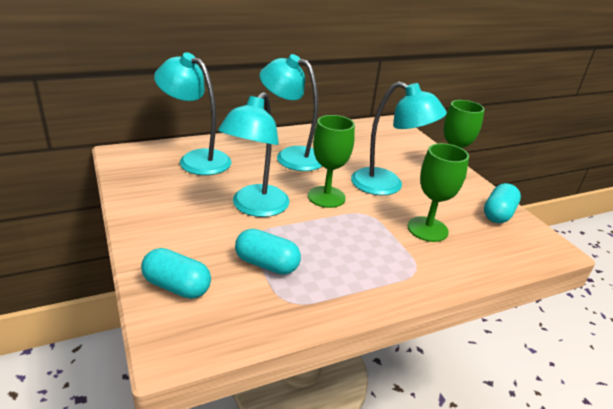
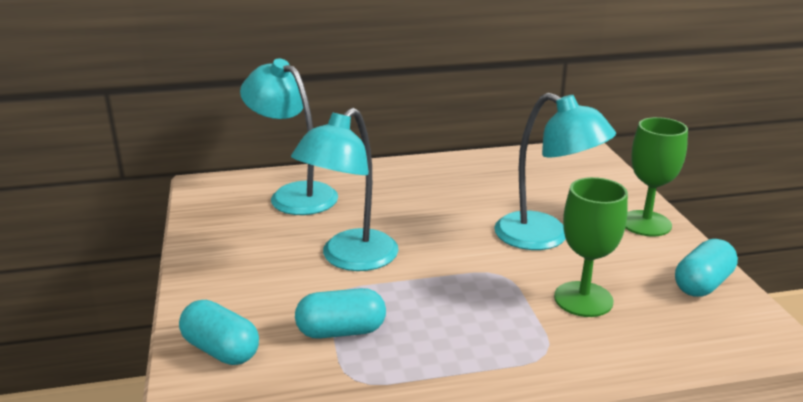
camera: 15 degrees right, 5 degrees down
turquoise capsule [235,229,301,275] -> turquoise capsule turned 45 degrees counterclockwise [295,288,386,339]
turquoise lamp [260,54,322,171] -> none
green goblet [308,115,355,208] -> none

